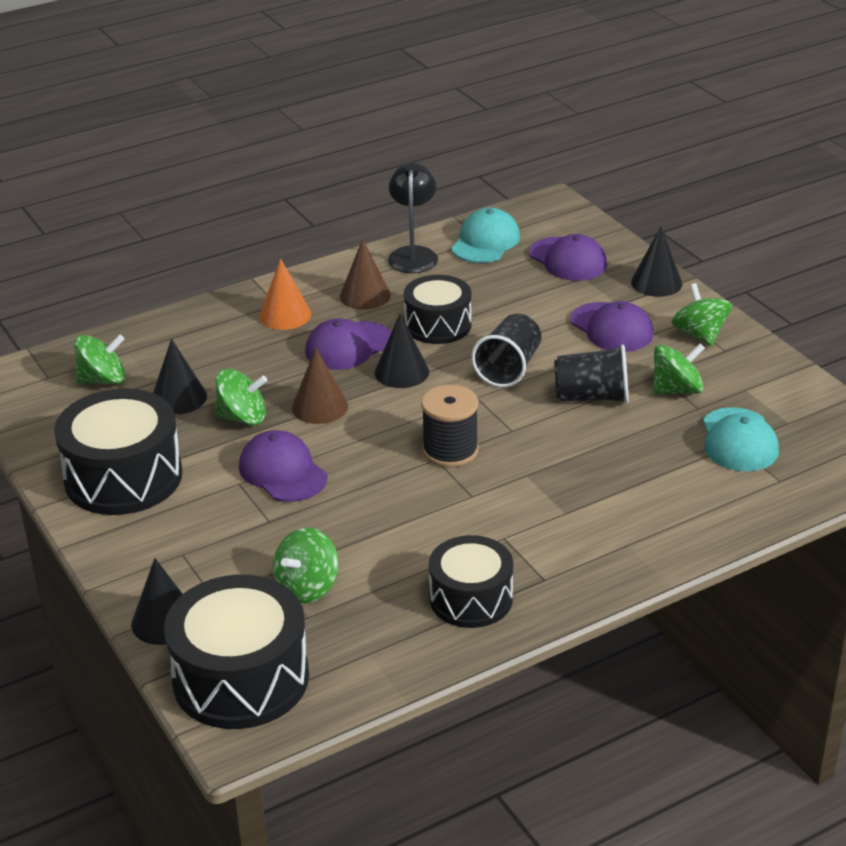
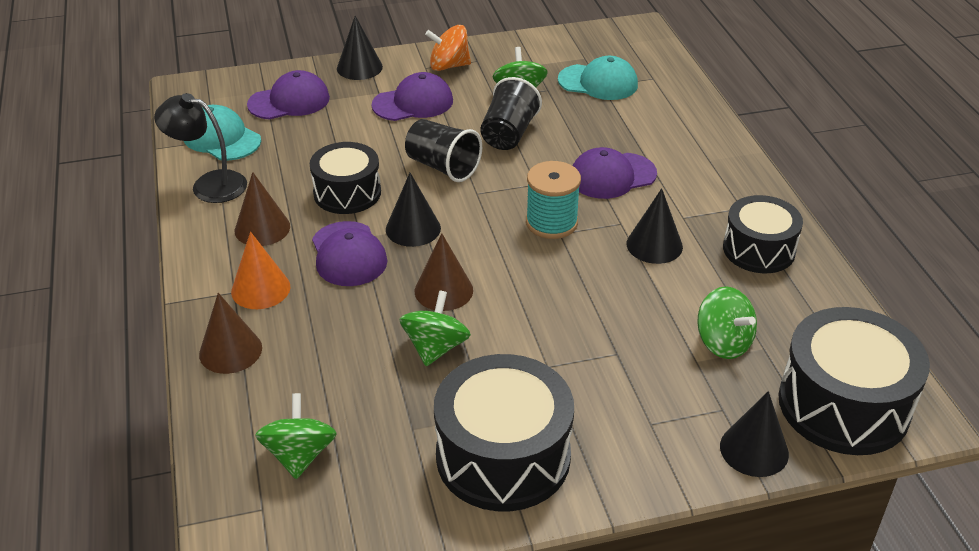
camera: 75 degrees left, 5 degrees up
black cone [153,339,207,414] -> black cone moved to [626,188,683,264]
purple cap [239,430,328,502] -> purple cap moved to [572,147,657,199]
black spool [421,385,478,467] -> turquoise spool [526,161,581,239]
green spinning top [672,283,732,346] -> orange spinning top [425,25,471,71]
none -> brown cone [199,293,262,374]

